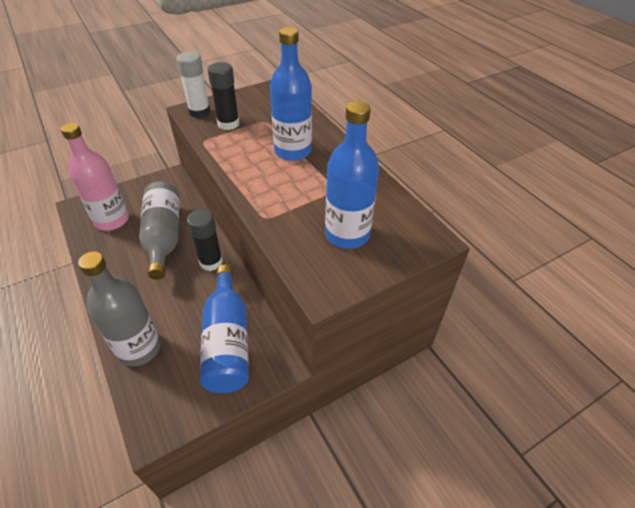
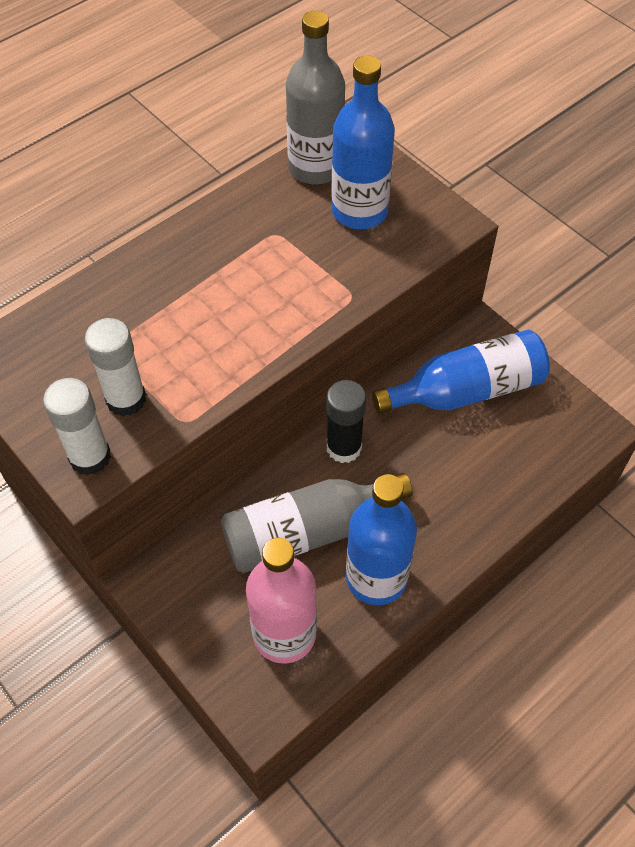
camera: 100 degrees left, 10 degrees up
grey bottle [78,251,161,367] -> grey bottle moved to [286,11,345,185]
black glue stick [208,62,240,130] -> white glue stick [85,318,146,417]
blue bottle [270,27,312,161] -> blue bottle moved to [346,474,417,605]

